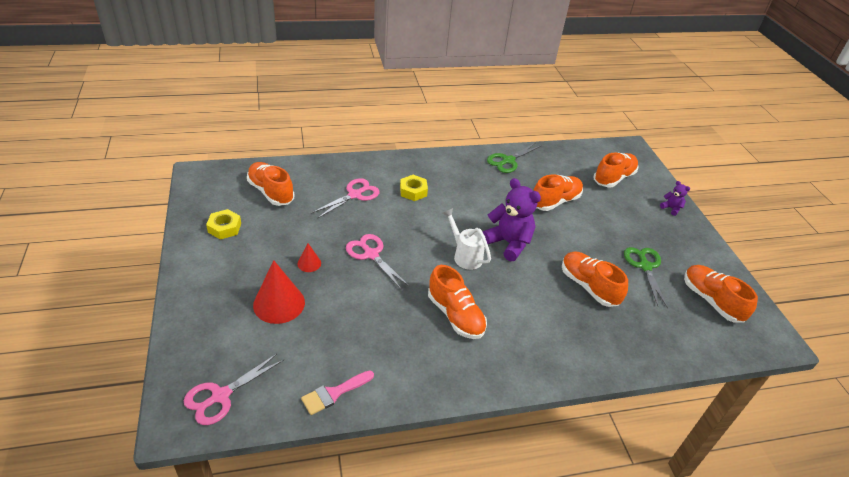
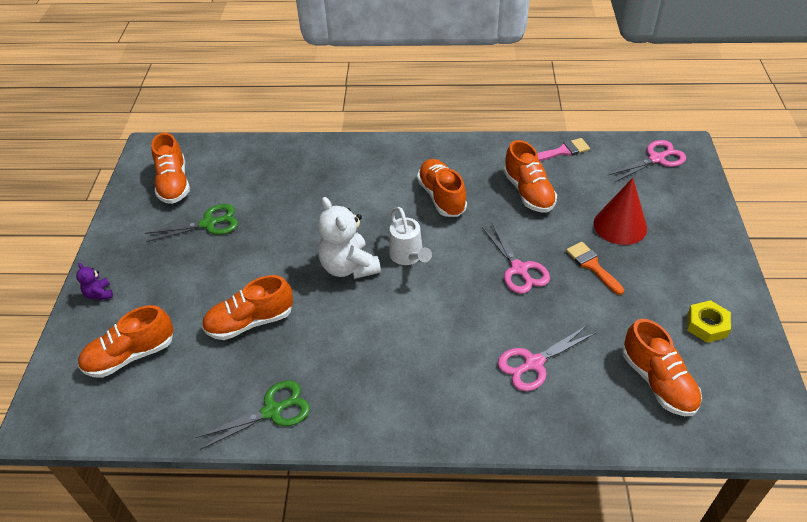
camera: 160 degrees left, 5 degrees up
red cone [297,243,321,272] -> orange brush [566,242,624,295]
yellow nut [400,175,428,201] -> none
purple teddy bear [482,178,541,261] -> white teddy bear [318,197,381,279]
orange shoe [562,251,628,307] -> orange shoe moved to [503,140,557,212]
green scissors [624,247,668,308] -> green scissors turned 120 degrees counterclockwise [145,204,238,242]

